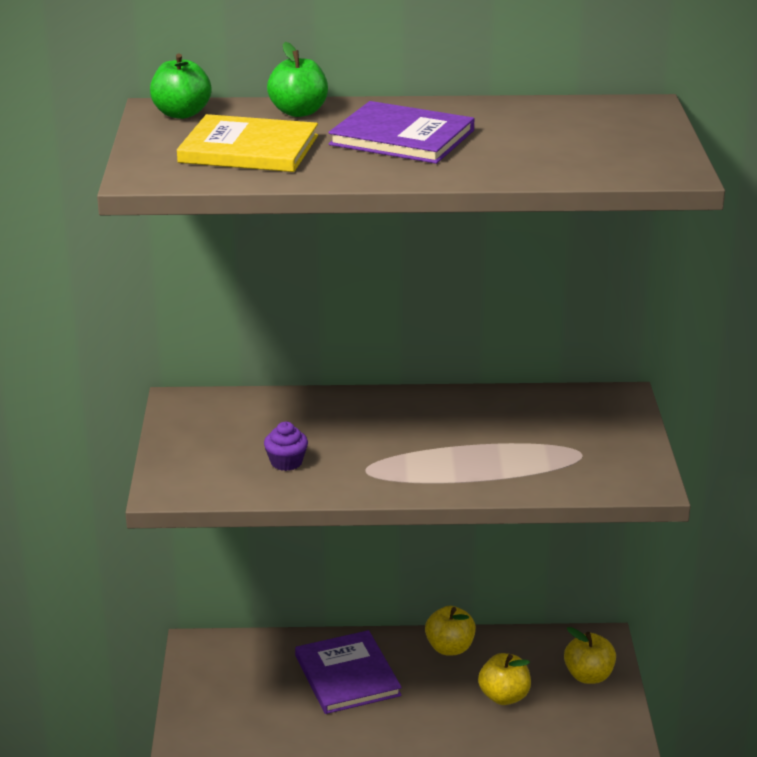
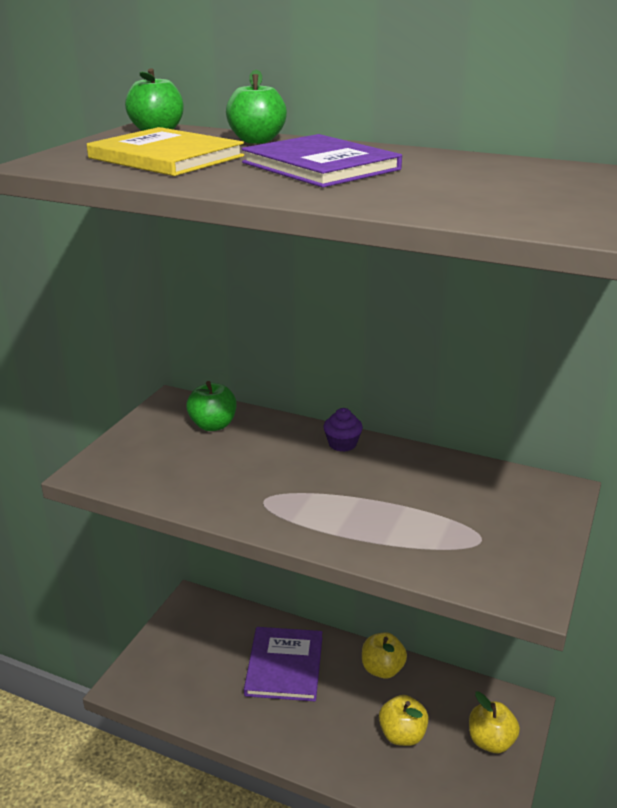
camera: 25 degrees right, 0 degrees up
purple cupcake [264,422,308,471] -> purple cupcake moved to [324,408,363,452]
none -> green apple [186,381,236,431]

